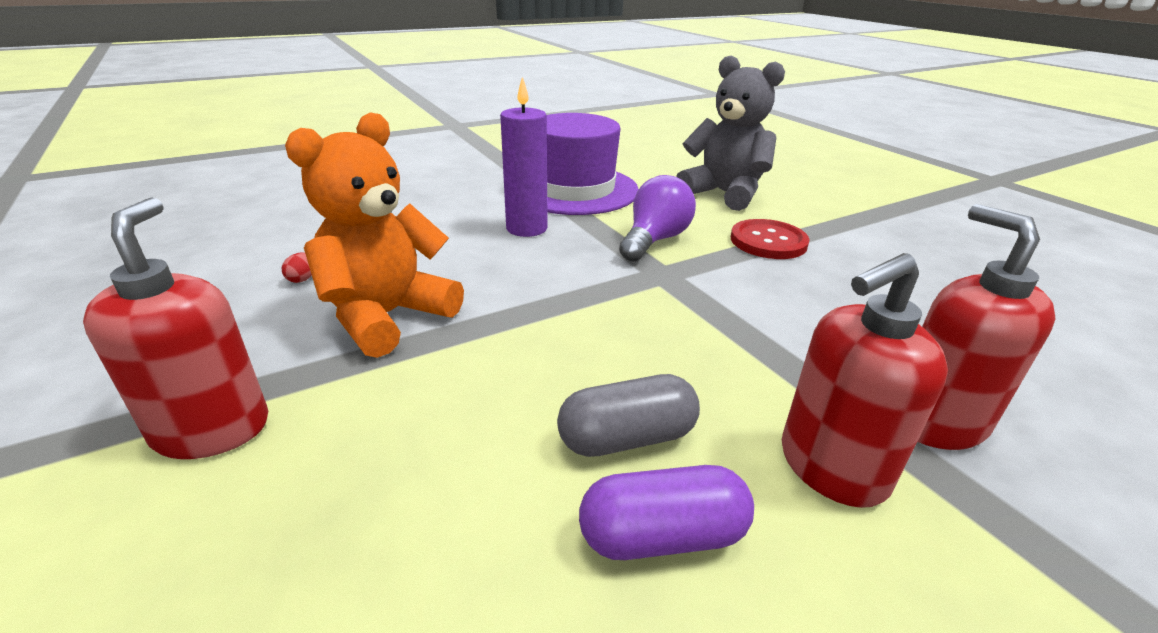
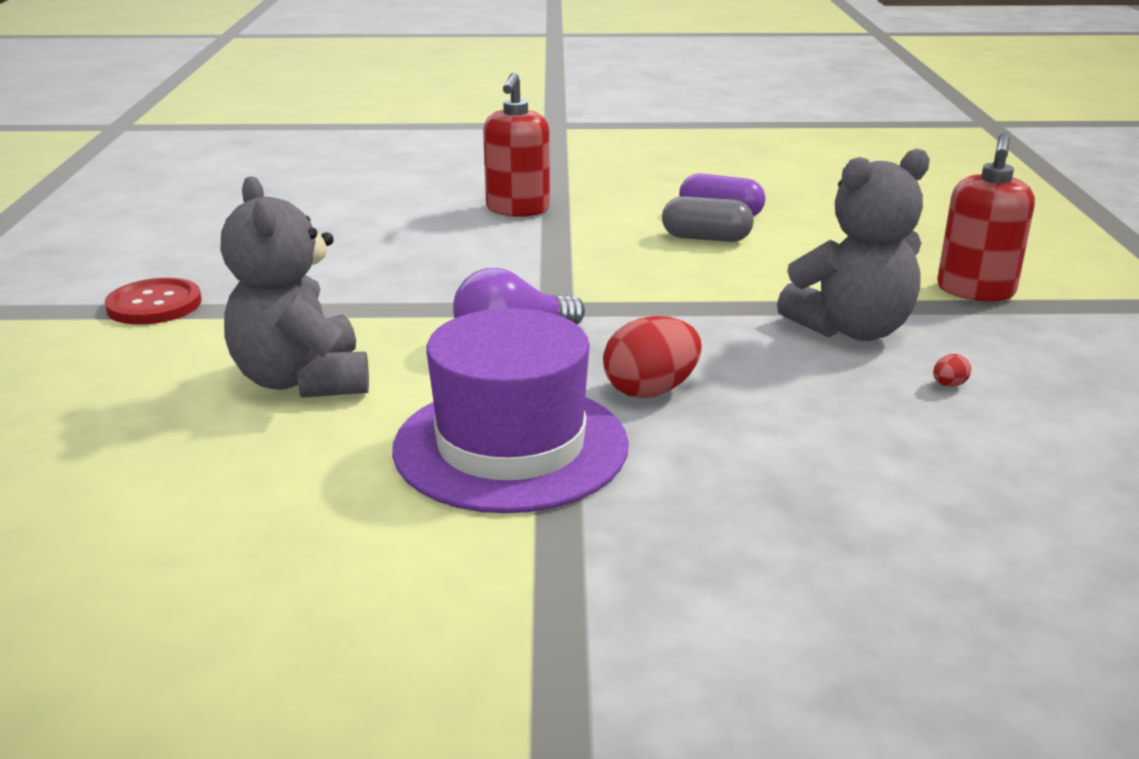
camera: 150 degrees left, 5 degrees down
orange teddy bear [285,113,464,358] -> grey teddy bear [777,149,930,341]
purple candle [500,77,548,237] -> red egg [603,316,702,398]
red button [731,219,810,259] -> red button moved to [105,278,202,325]
red soap dispenser [782,253,948,508] -> none

